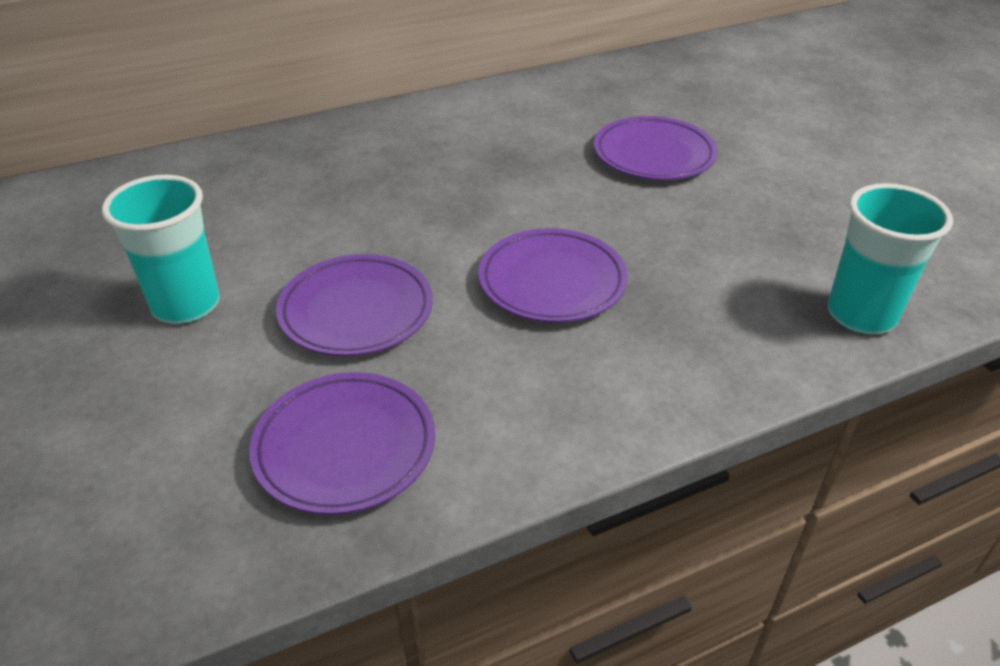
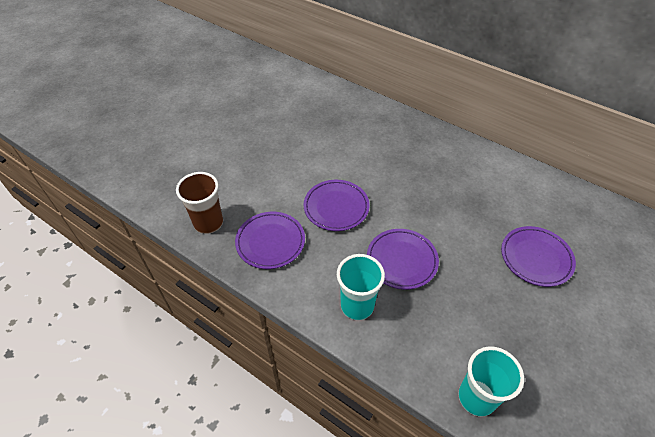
camera: 60 degrees right, 10 degrees up
turquoise cup [102,175,220,324] -> turquoise cup moved to [337,254,385,320]
none -> brown cup [176,172,223,234]

